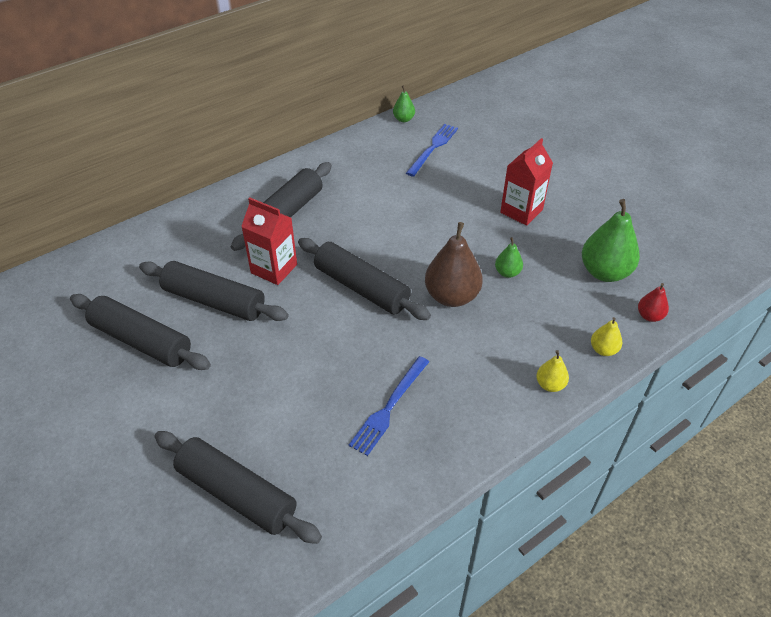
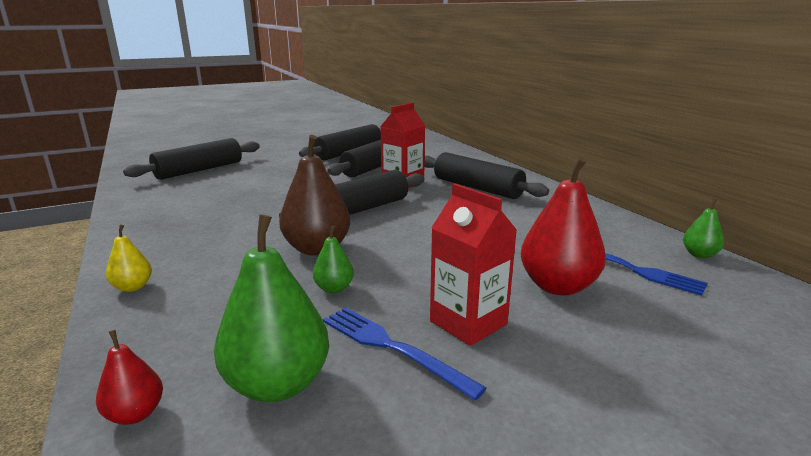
camera: 100 degrees right, 25 degrees down
blue fork [349,356,429,456] -> blue fork moved to [323,307,487,400]
yellow pear [591,317,622,356] -> none
none -> red pear [521,157,606,295]

